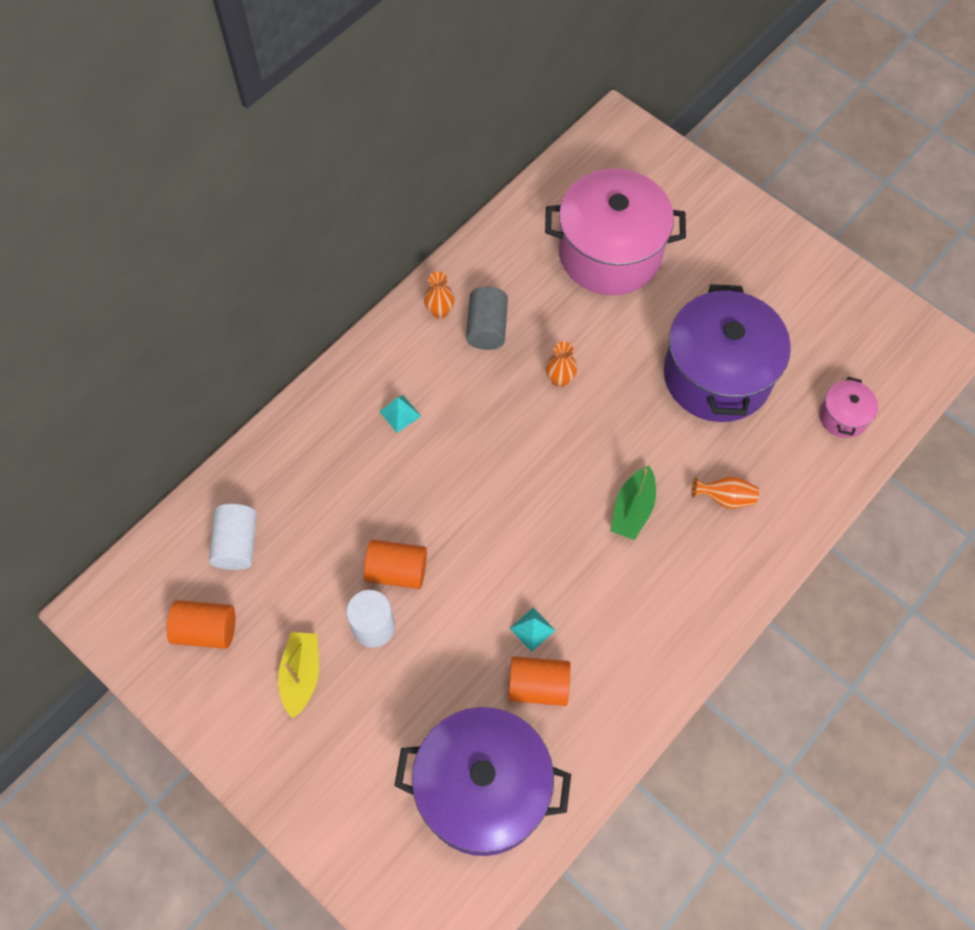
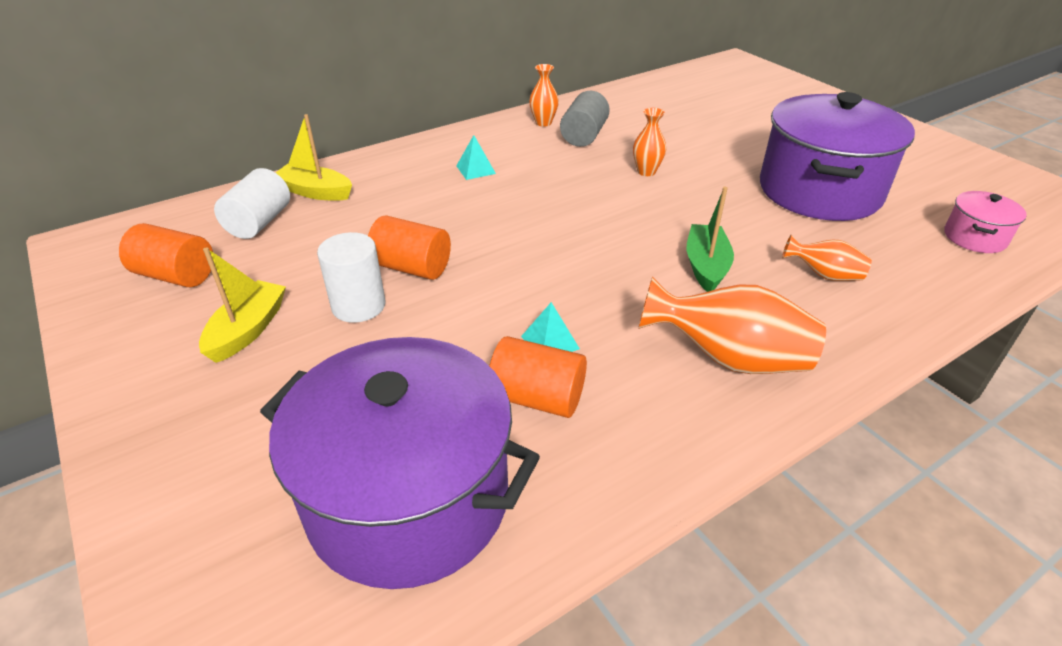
camera: 15 degrees right, 25 degrees down
pink pot [545,169,686,295] -> none
green boat [610,466,656,540] -> green boat turned 150 degrees clockwise [687,187,734,292]
none -> yellow boat [275,114,352,201]
none -> orange vase [638,276,826,374]

